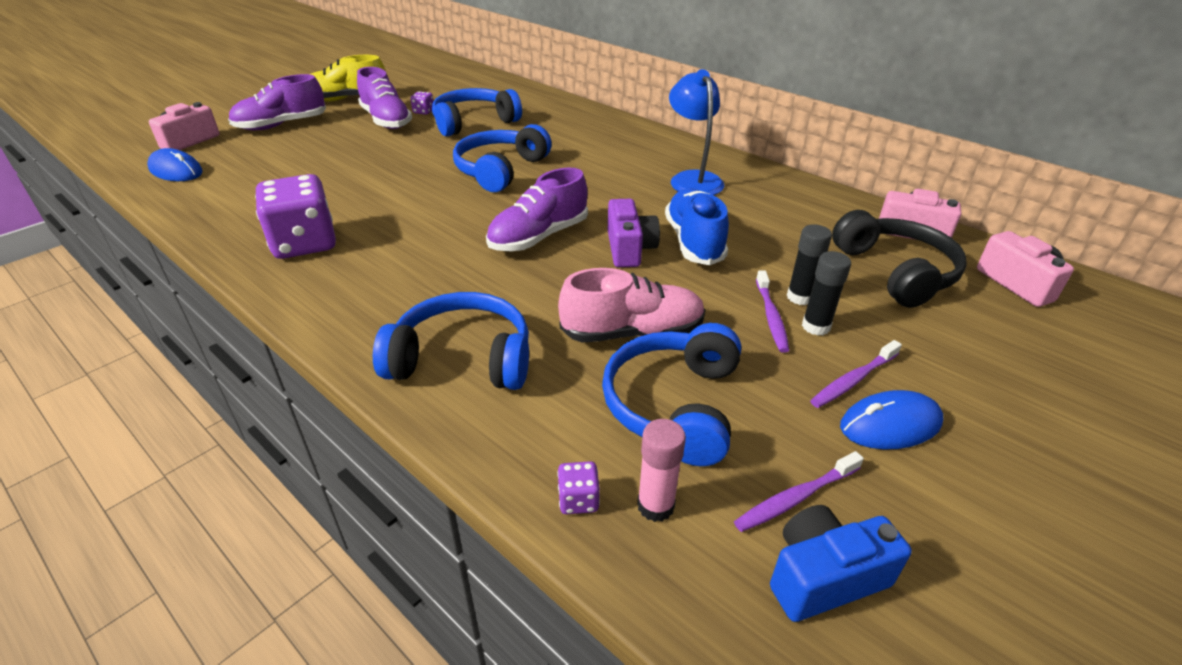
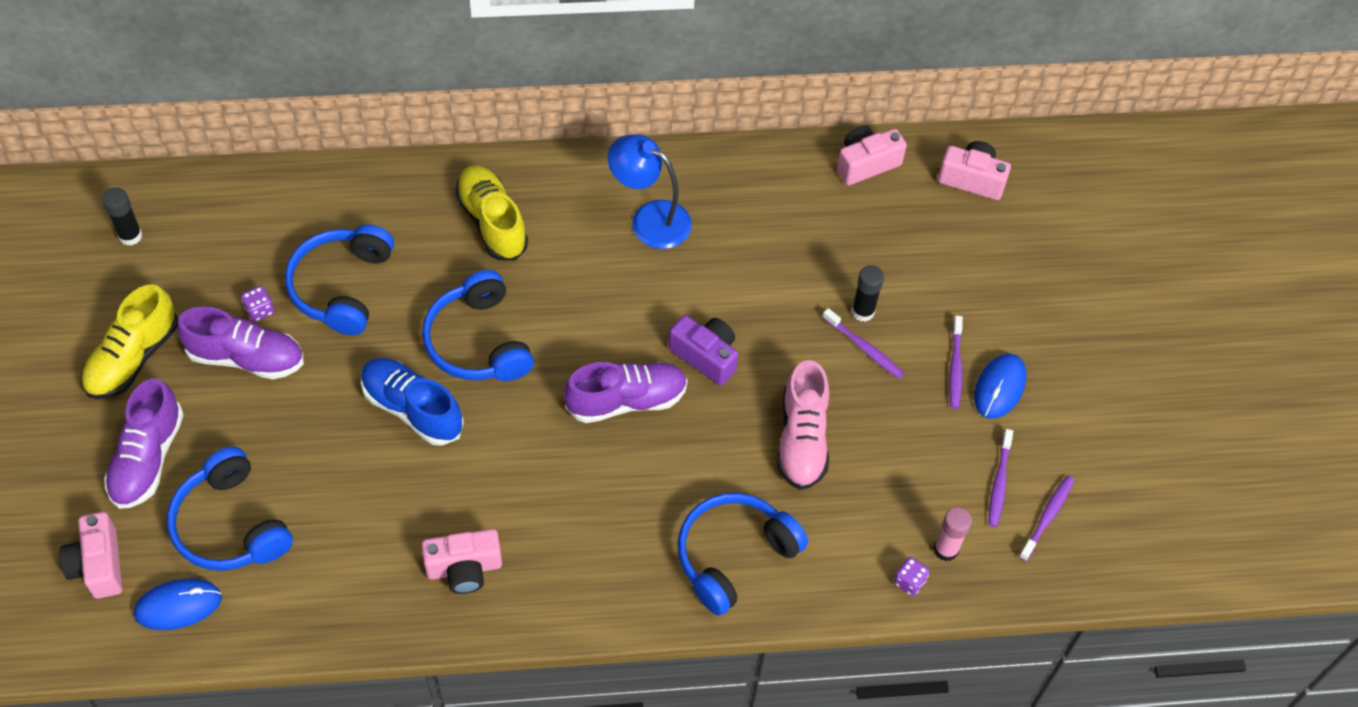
camera: 50 degrees left, 20 degrees up
purple dice [255,174,336,259] -> pink camera [422,529,502,594]
purple shoe [486,168,588,251] -> purple shoe turned 105 degrees counterclockwise [564,362,688,423]
pink shoe [558,268,705,343] -> pink shoe turned 150 degrees clockwise [777,360,829,490]
blue headphones [602,323,741,466] -> blue headphones moved to [167,447,293,571]
blue shoe [665,188,729,265] -> blue shoe moved to [361,358,464,446]
blue camera [770,505,912,622] -> purple toothbrush [1019,476,1074,561]
black glue stick [802,251,851,336] -> black glue stick moved to [102,188,142,246]
black headphones [832,210,967,308] -> none
none -> yellow shoe [455,165,528,261]

